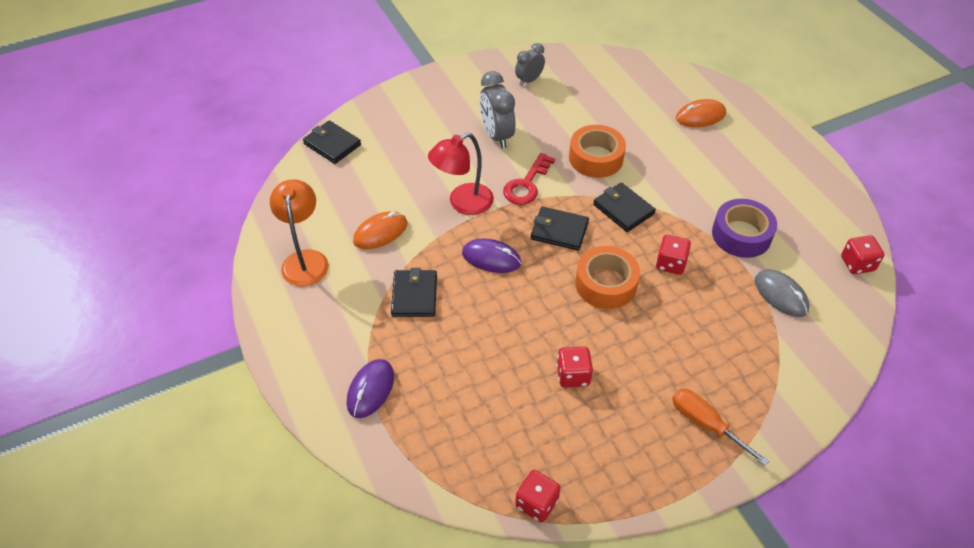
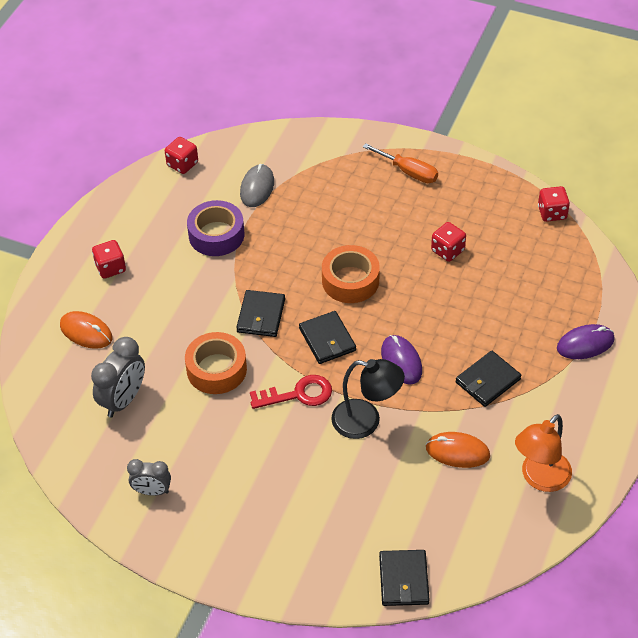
camera: 130 degrees left, 0 degrees up
red lamp [428,133,494,215] -> black lamp [331,359,405,439]
grey clock [480,71,515,149] -> grey clock moved to [91,337,145,417]
red dice [656,235,691,275] -> red dice moved to [92,240,126,279]
orange screwdriver [672,389,769,466] -> orange screwdriver turned 60 degrees counterclockwise [363,143,438,183]

